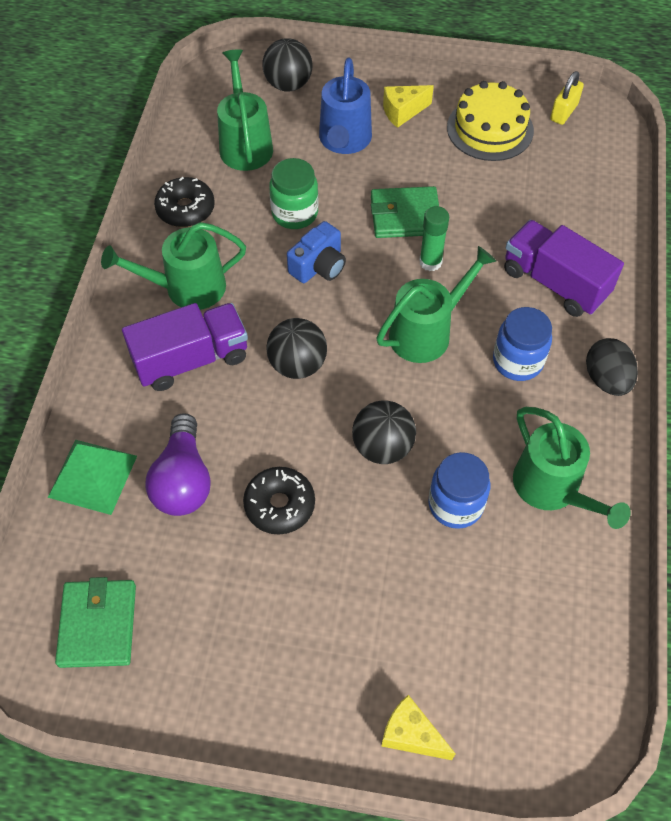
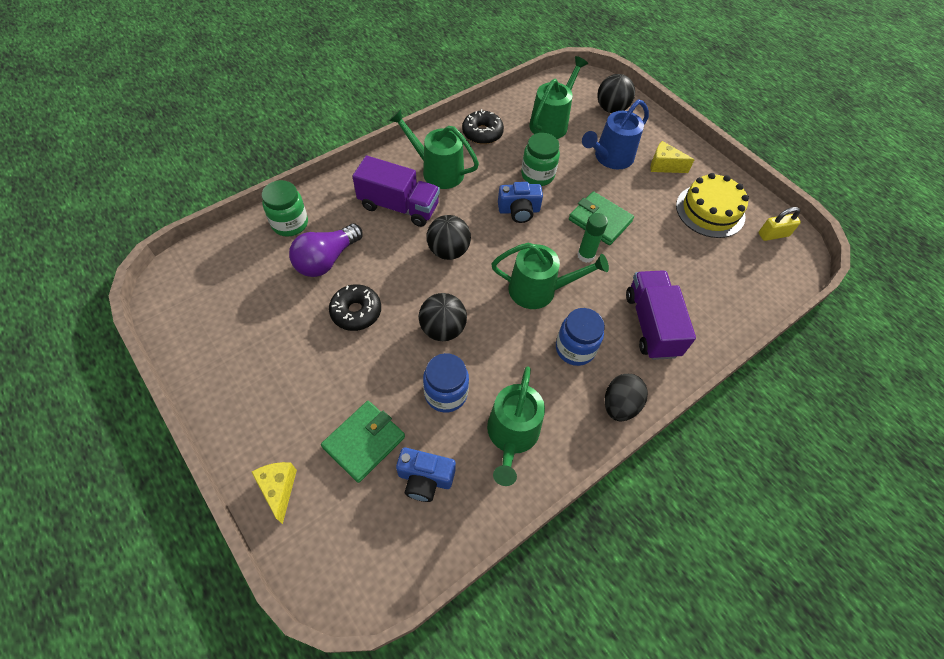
camera: 40 degrees right, 0 degrees up
green pyramid [48,440,137,515] -> green jar [262,180,308,237]
green wallet [55,577,136,668] -> green wallet moved to [321,401,405,483]
none -> blue camera [396,448,456,502]

